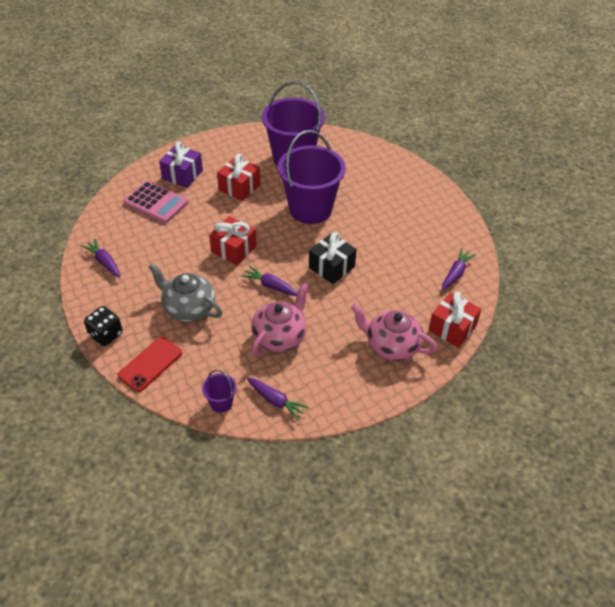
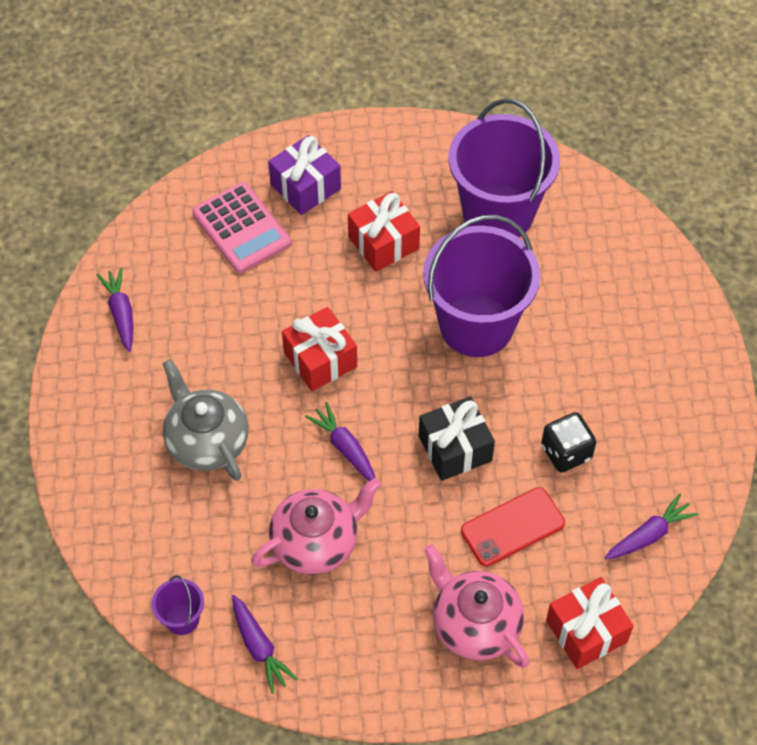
camera: 25 degrees right, 10 degrees up
black dice [84,306,123,346] -> black dice moved to [541,412,596,472]
red phone [118,337,183,392] -> red phone moved to [461,487,565,567]

